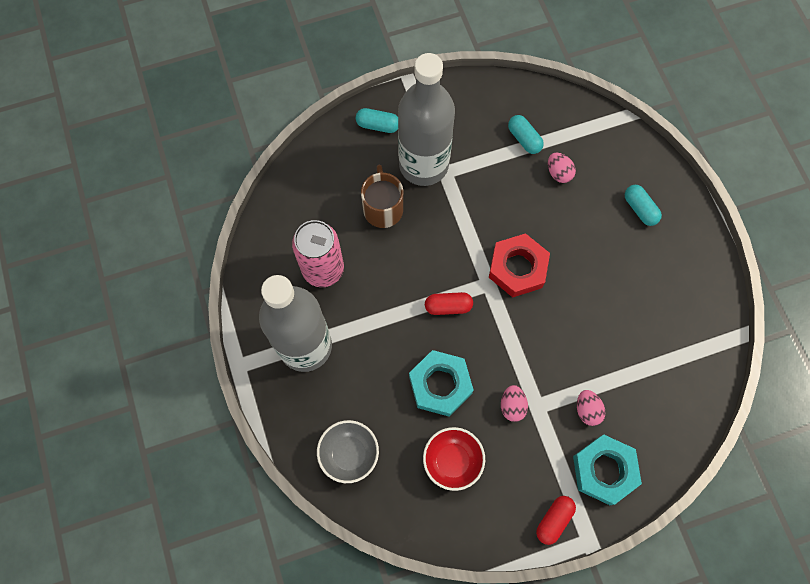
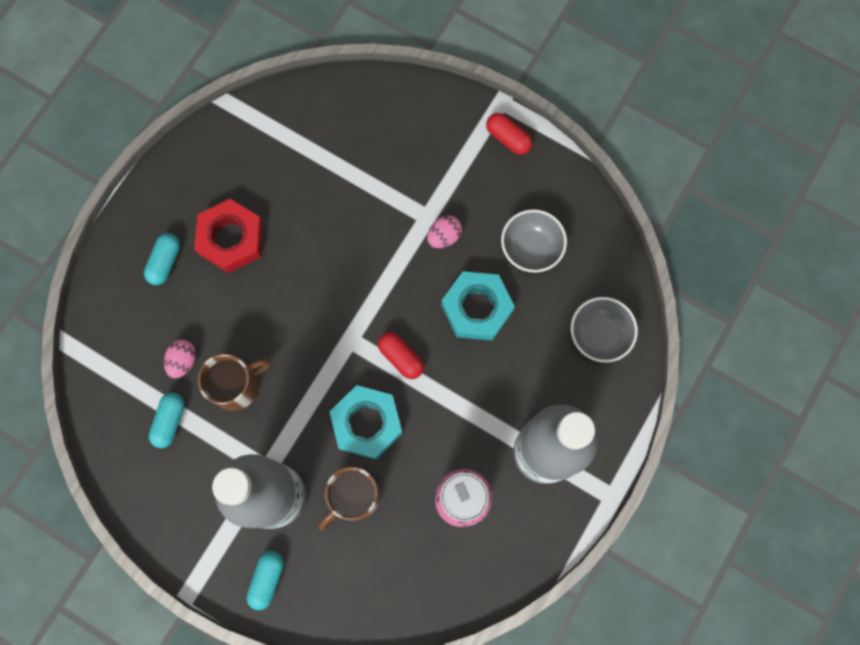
camera: 130 degrees left, 5 degrees up
turquoise capsule [356,108,398,133] -> turquoise capsule turned 45 degrees clockwise [246,551,284,610]
red bowl [423,427,485,491] -> grey bowl [501,209,567,273]
red nut [489,233,550,297] -> red nut moved to [194,199,263,273]
red capsule [536,496,576,545] -> red capsule turned 45 degrees clockwise [486,113,532,155]
turquoise nut [573,435,642,505] -> turquoise nut moved to [329,385,403,460]
pink egg [577,390,606,426] -> none
none -> brown mug [198,354,271,411]

